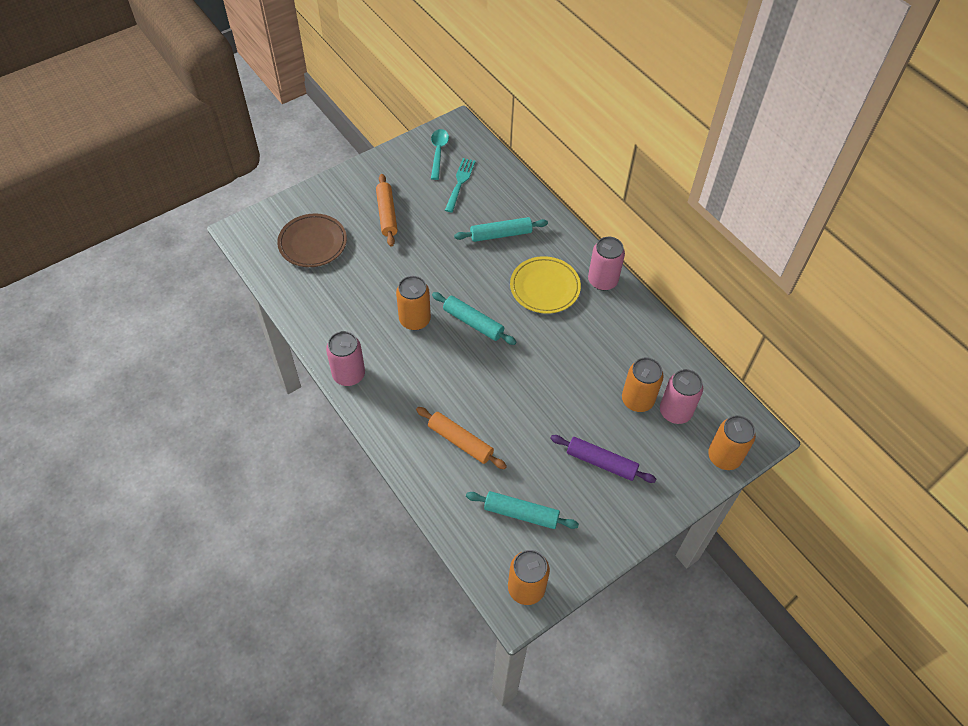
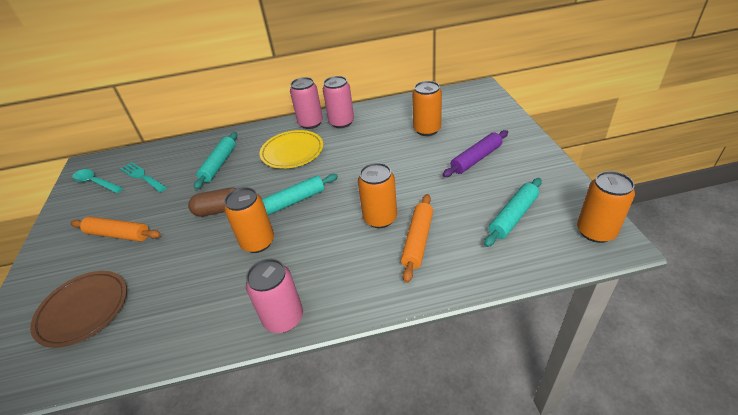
camera: 60 degrees left, 15 degrees down
orange rolling pin [416,407,507,469] -> orange rolling pin turned 45 degrees counterclockwise [401,194,433,283]
pink can [660,369,703,424] -> pink can moved to [323,76,354,128]
orange can [708,415,756,470] -> orange can moved to [358,163,397,228]
none -> brown capsule [188,188,236,217]

